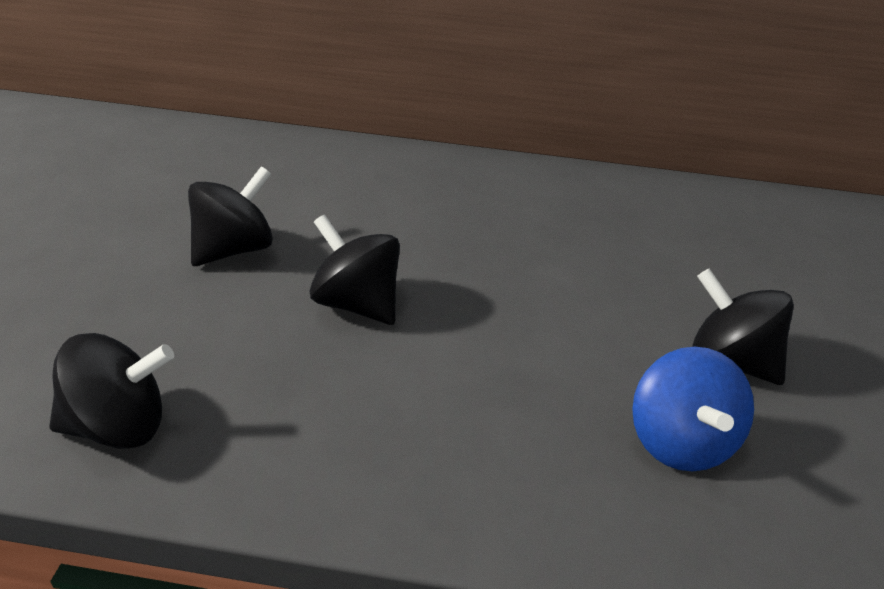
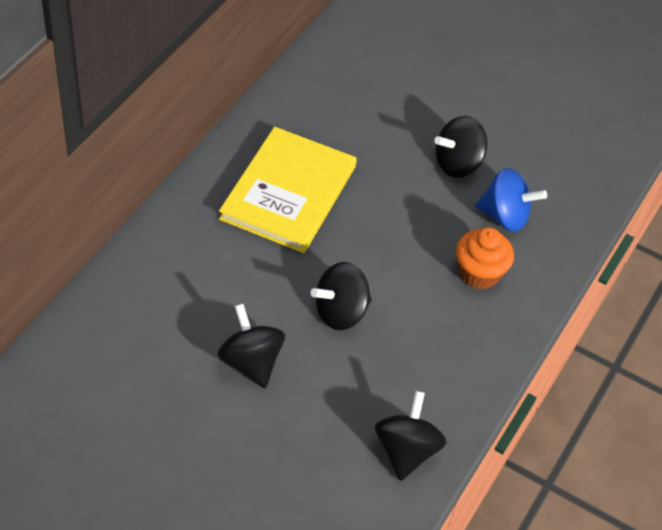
camera: 70 degrees left, 15 degrees up
none -> yellow book [219,127,357,253]
none -> orange cupcake [456,227,514,289]

